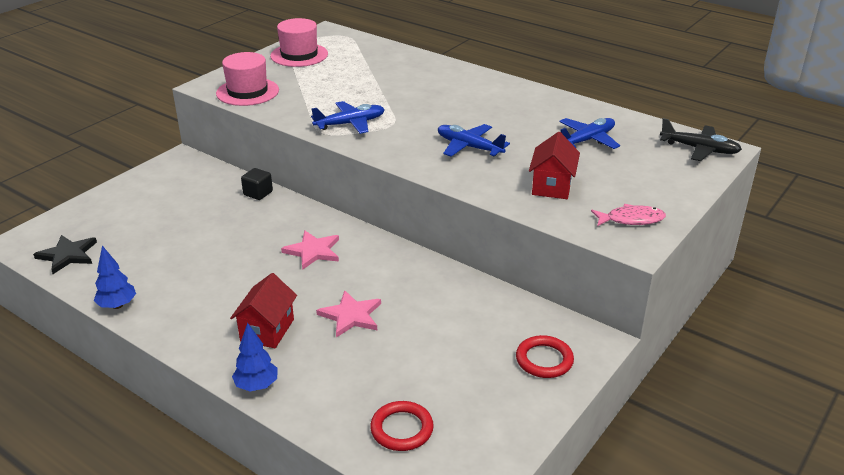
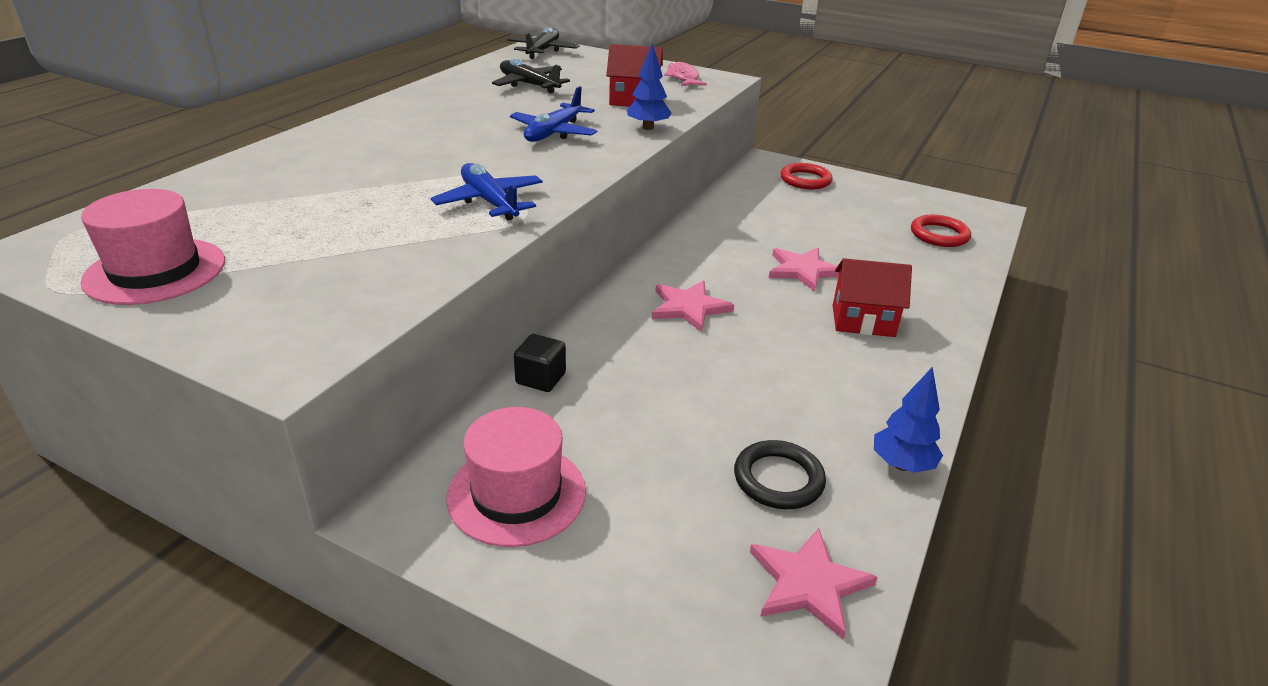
camera: 100 degrees left, 0 degrees up
black star [33,235,97,274] -> pink star [750,528,878,640]
pink hat [216,52,279,106] -> pink hat moved to [447,407,586,547]
blue tree [232,323,278,391] -> blue tree moved to [627,43,672,130]
blue plane [559,118,620,149] -> black plane [492,59,570,93]
none -> black ring [734,440,826,509]

